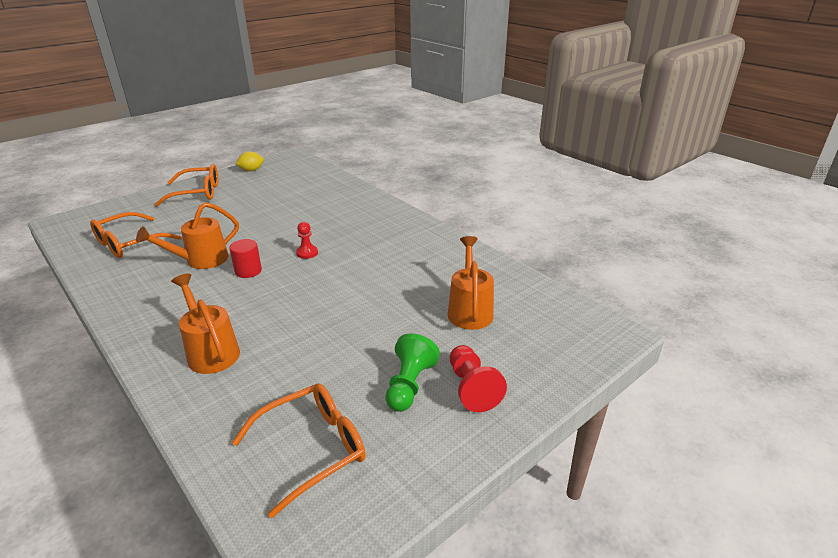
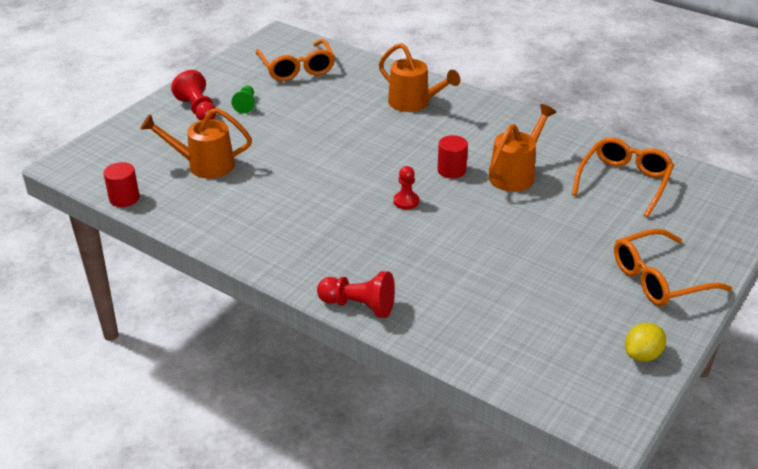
camera: 165 degrees right, 5 degrees up
orange glasses [232,383,366,518] -> orange glasses turned 60 degrees counterclockwise [256,39,335,81]
green pawn [385,333,440,412] -> green pawn [231,85,255,114], size x0.65
orange watering can [448,236,494,330] -> orange watering can turned 105 degrees clockwise [140,108,252,179]
none -> red cylinder [103,162,140,207]
none -> red pawn [317,271,395,318]

